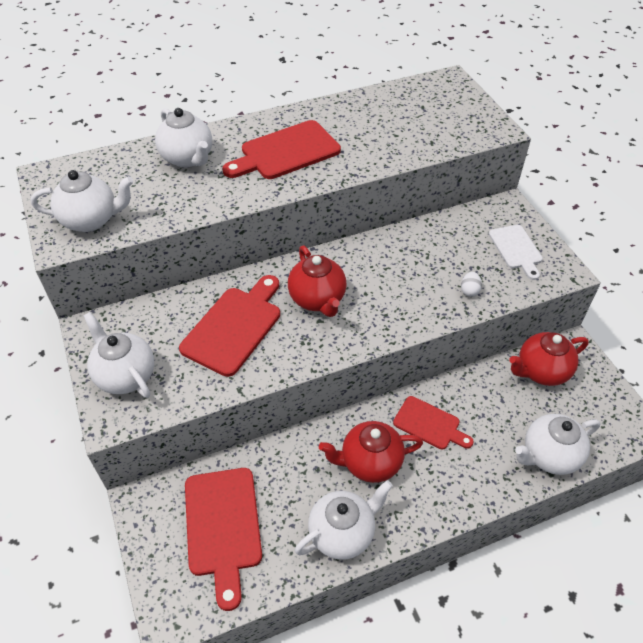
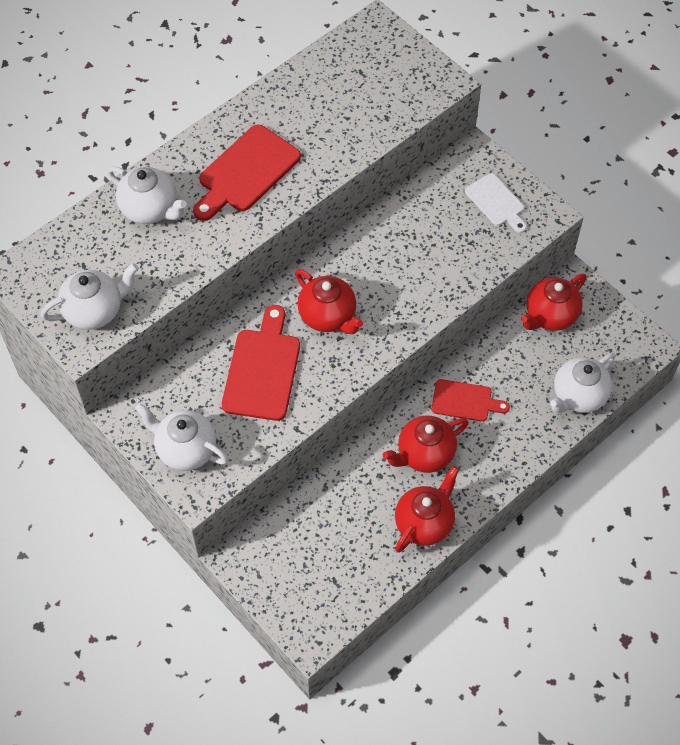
camera: 20 degrees left, 10 degrees up
red cutting board [185,468,262,611] -> none
white teapot [295,480,393,560] -> red teapot [395,466,459,552]
white egg [461,272,482,297] -> none

